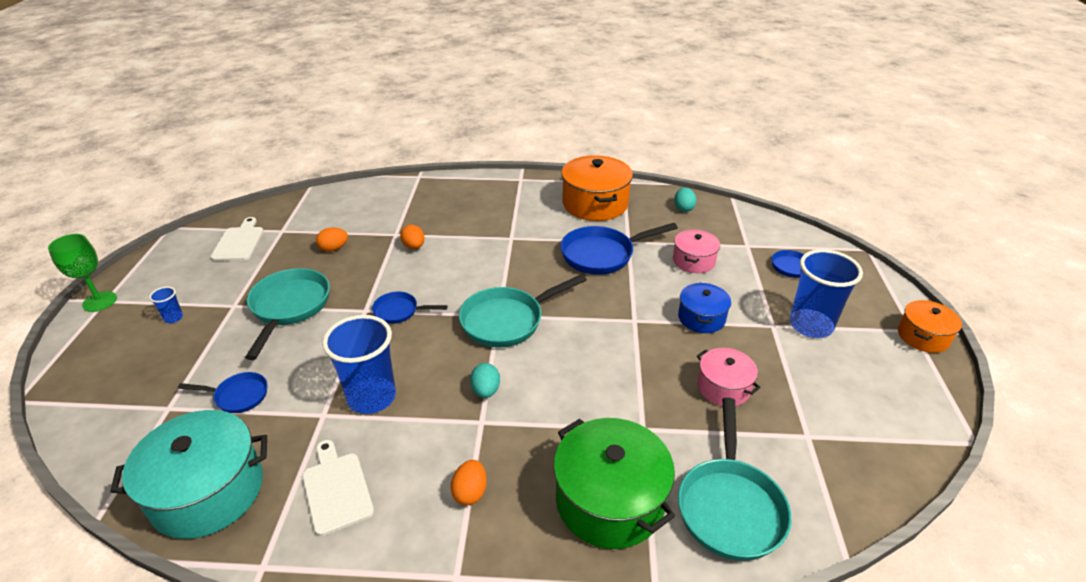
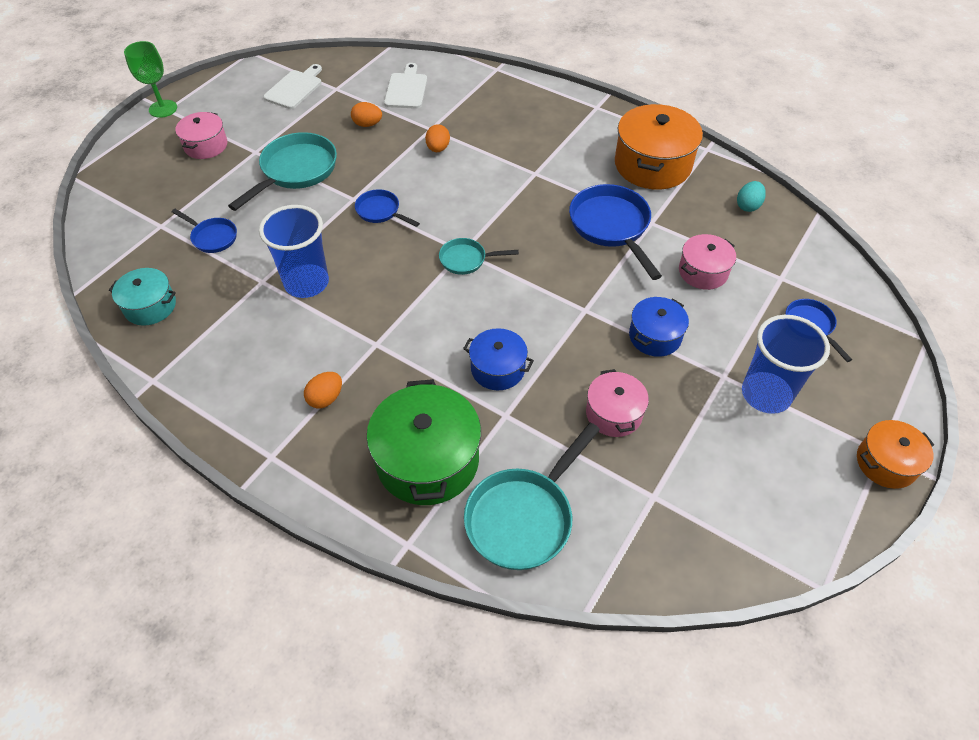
camera: 30 degrees right, 15 degrees up
turquoise pot [110,410,267,539] -> turquoise pot [109,268,176,326], size x0.57
blue cup [149,287,183,323] -> pink pot [175,112,227,159]
white cutting board [302,440,374,536] -> white cutting board moved to [384,63,427,109]
turquoise pan [459,274,587,348] -> turquoise pan [439,238,519,275], size x0.55
turquoise egg [470,363,500,398] -> none
blue pan [560,223,678,275] -> blue pan turned 60 degrees clockwise [569,184,662,280]
none -> blue pot [463,328,534,390]

